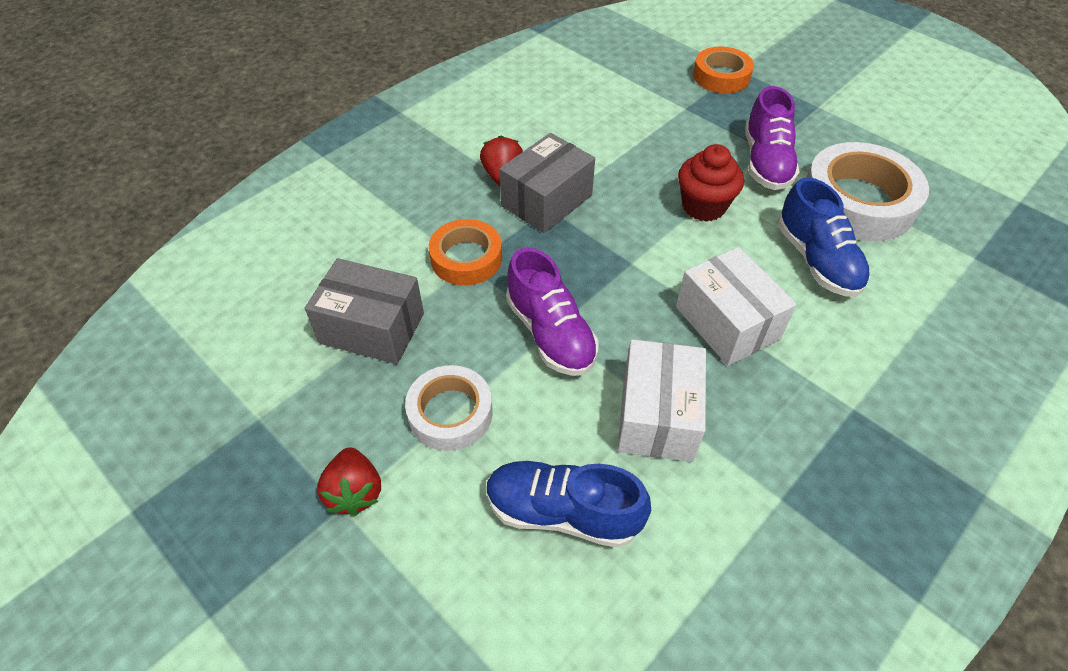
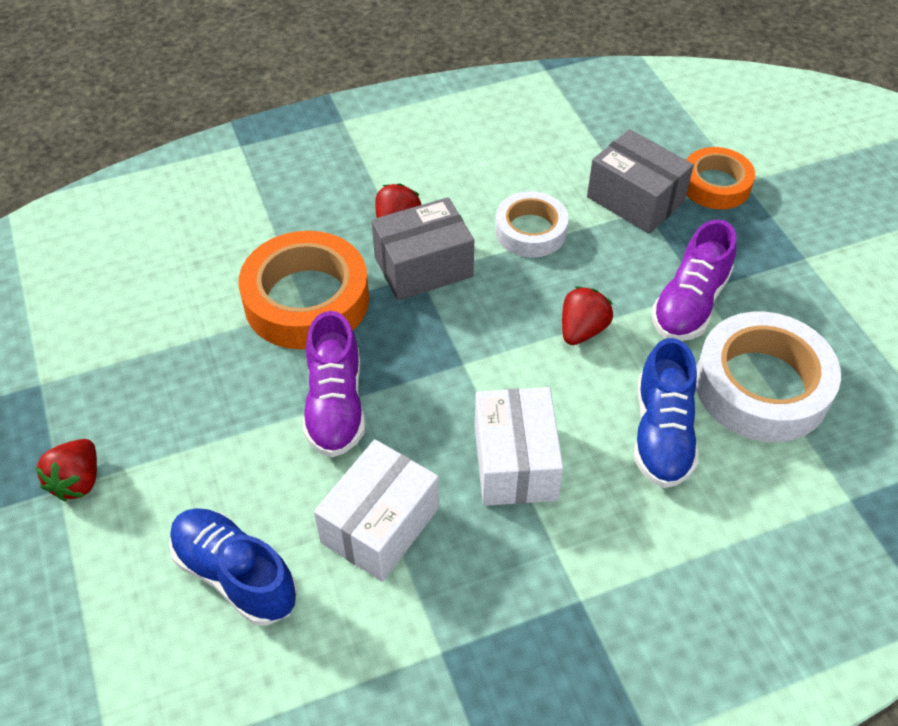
camera: 25 degrees right, 0 degrees up
grey box [305,258,424,364] -> grey box moved to [587,129,694,234]
white tape [405,365,493,451] -> white tape moved to [495,191,569,257]
orange tape [429,219,502,285] -> orange tape [239,231,369,350], size x1.65
red cupcake [678,144,744,221] -> red strawberry [562,287,613,345]

